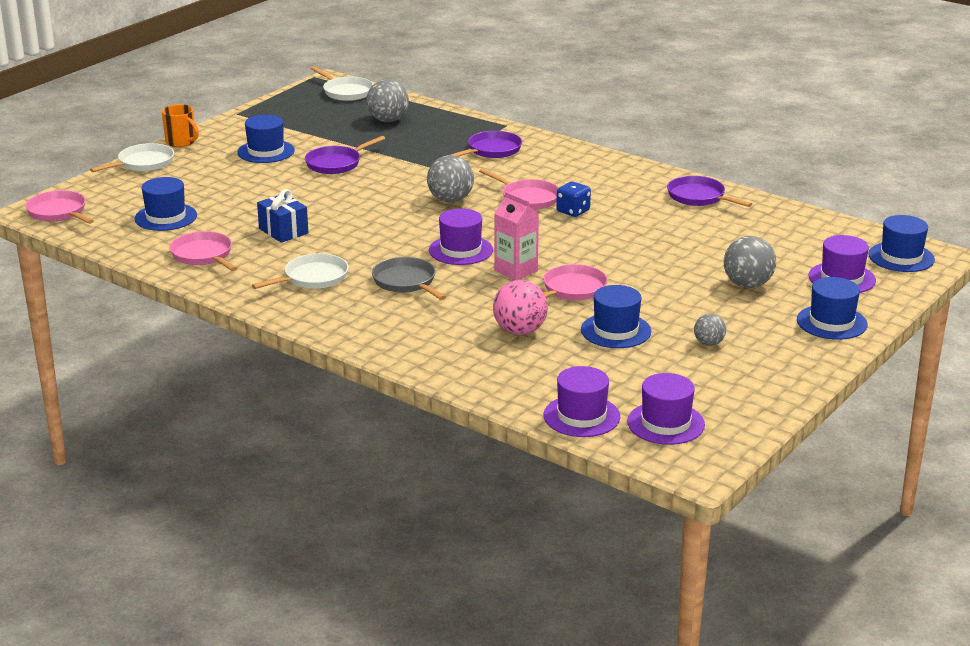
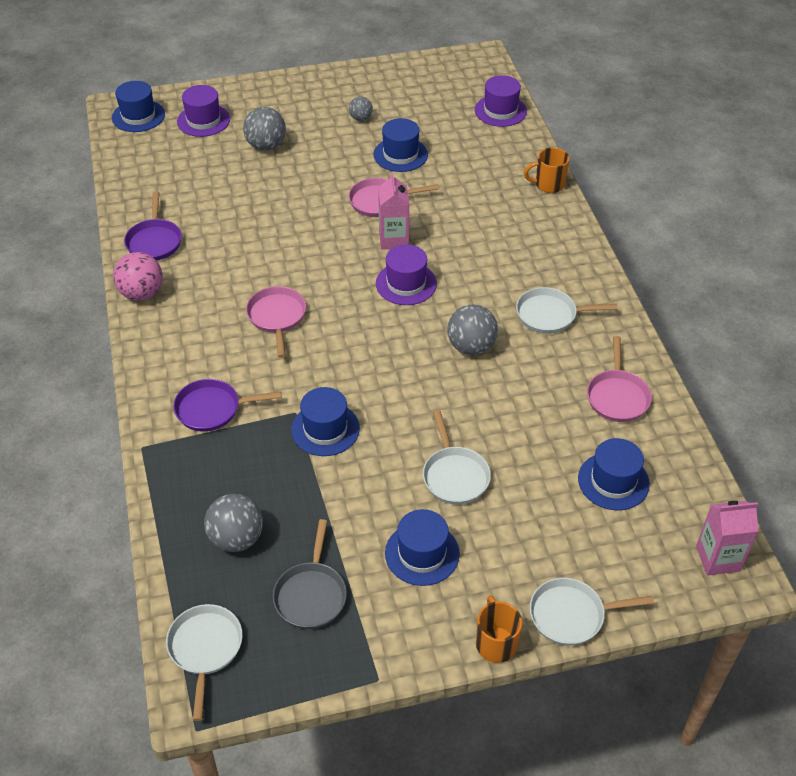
camera: 140 degrees left, 20 degrees up
pink pan [25,190,94,224] -> pink carton [696,501,758,576]
blue gift [257,189,308,243] -> none
purple pan [305,136,385,174] -> none
grey pan [372,257,446,300] -> grey pan moved to [273,519,347,629]
grey ball [427,155,474,202] -> grey ball moved to [447,304,498,355]
pink ball [493,280,548,335] -> pink ball moved to [113,252,163,301]
blue dice [556,181,591,217] -> none
purple hat [627,373,705,445] -> none
blue hat [797,277,868,340] -> blue hat moved to [291,387,360,456]
none -> white pan [423,410,491,504]
none -> orange mug [524,148,570,193]

